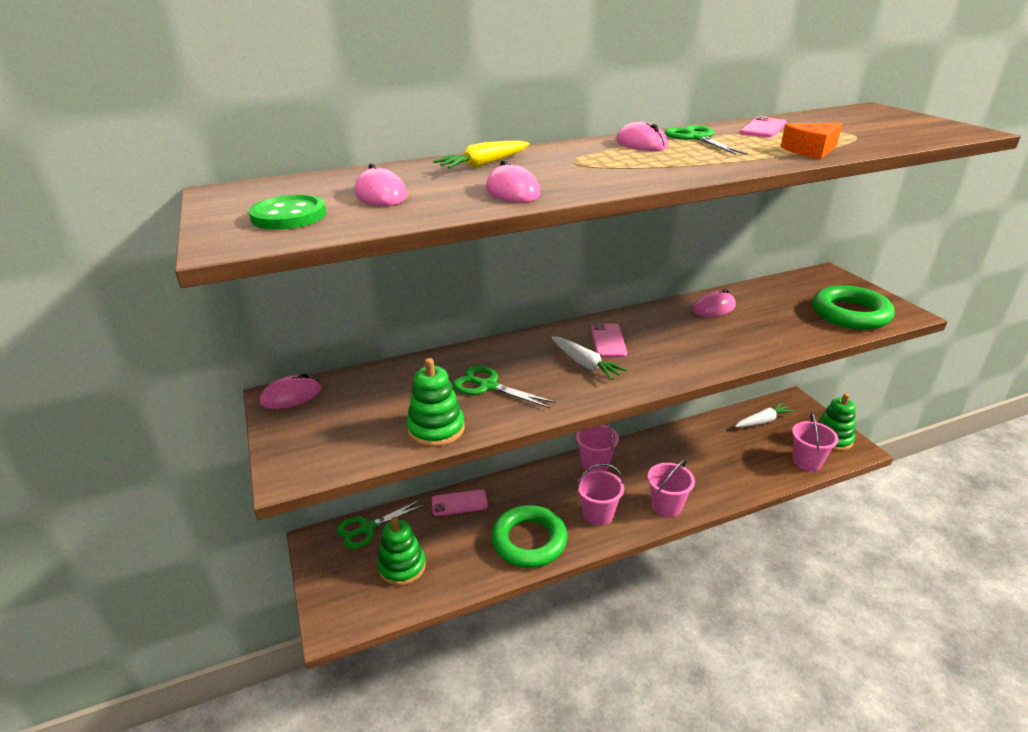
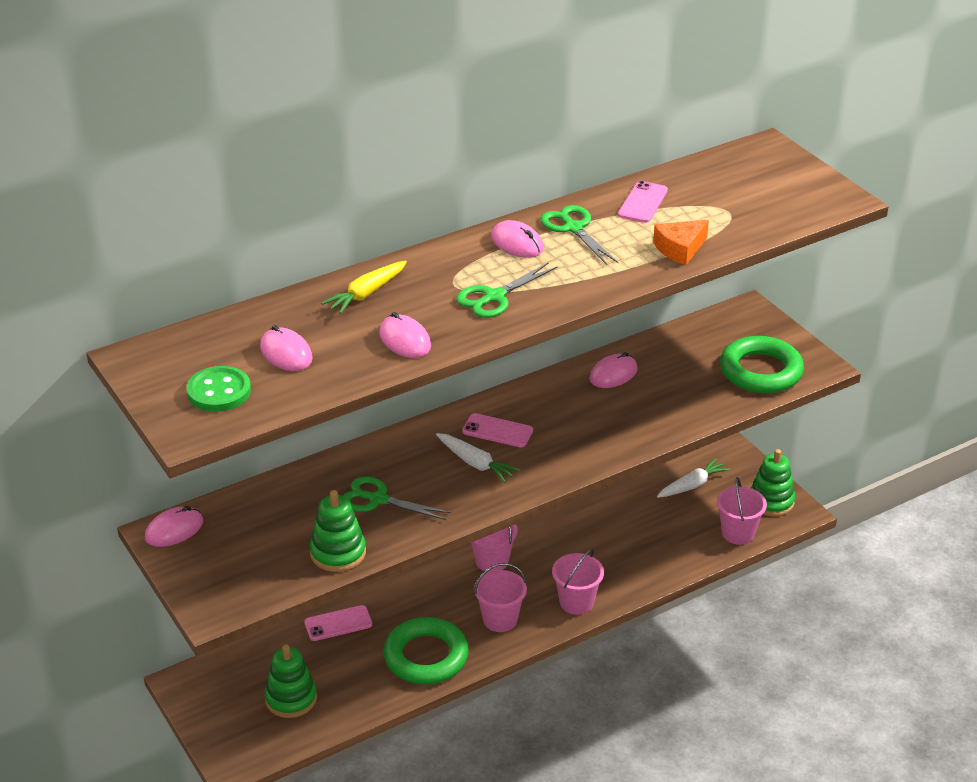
camera: 10 degrees left, 5 degrees up
green scissors [337,500,425,549] -> green scissors moved to [456,263,558,318]
pink phone [591,323,627,358] -> pink phone turned 60 degrees counterclockwise [462,413,533,447]

